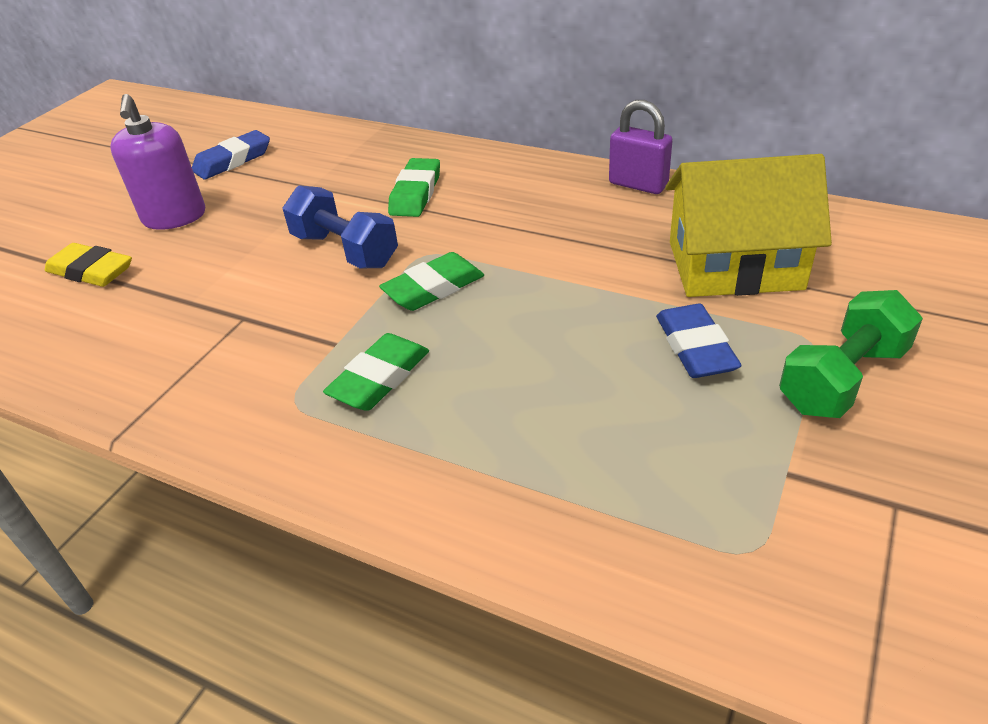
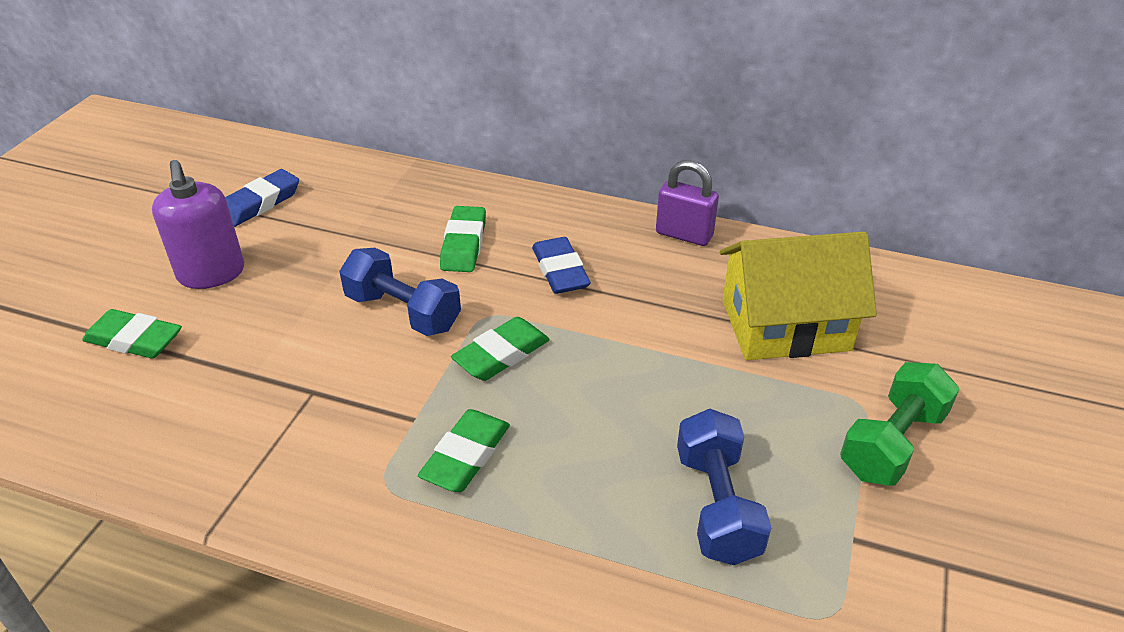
camera: 10 degrees left, 0 degrees up
yellow eraser [45,243,132,287] -> green eraser [82,309,182,358]
blue eraser [656,304,742,378] -> blue eraser moved to [532,237,591,294]
none -> blue dumbbell [677,409,772,565]

